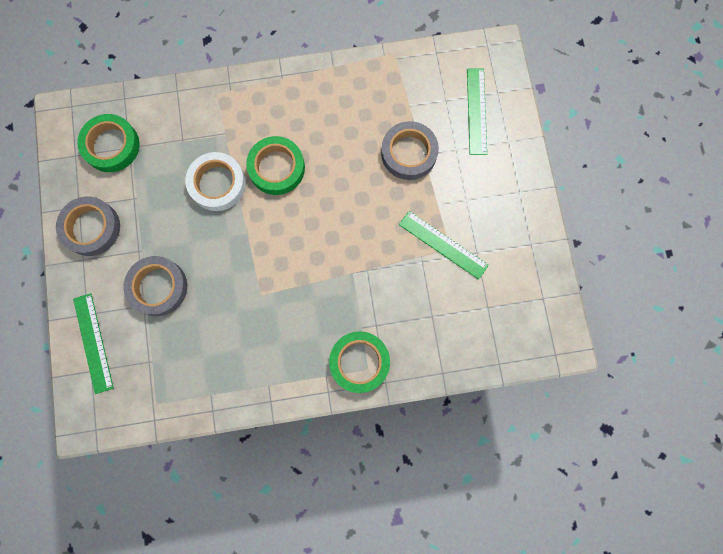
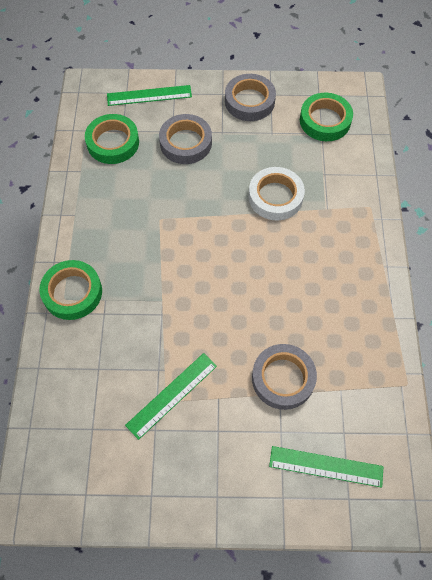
camera: 100 degrees right, 15 degrees down
green tape [246,136,305,195] -> green tape moved to [85,114,139,164]

